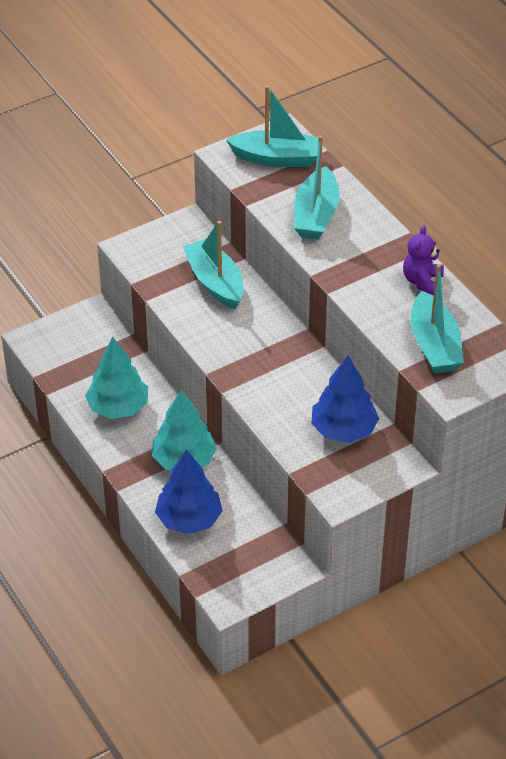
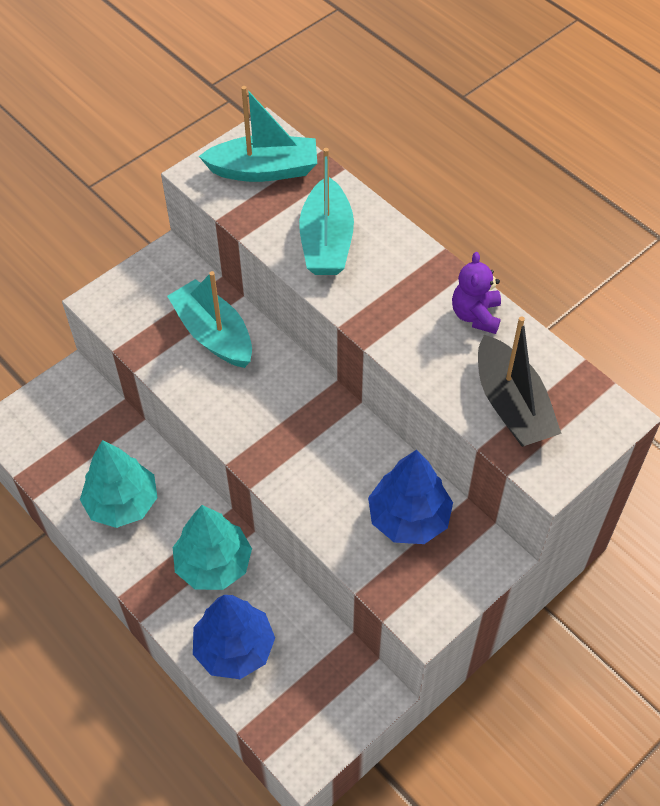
camera: 10 degrees left, 10 degrees up
turquoise boat [411,264,464,373] -> black boat [478,316,562,447]

